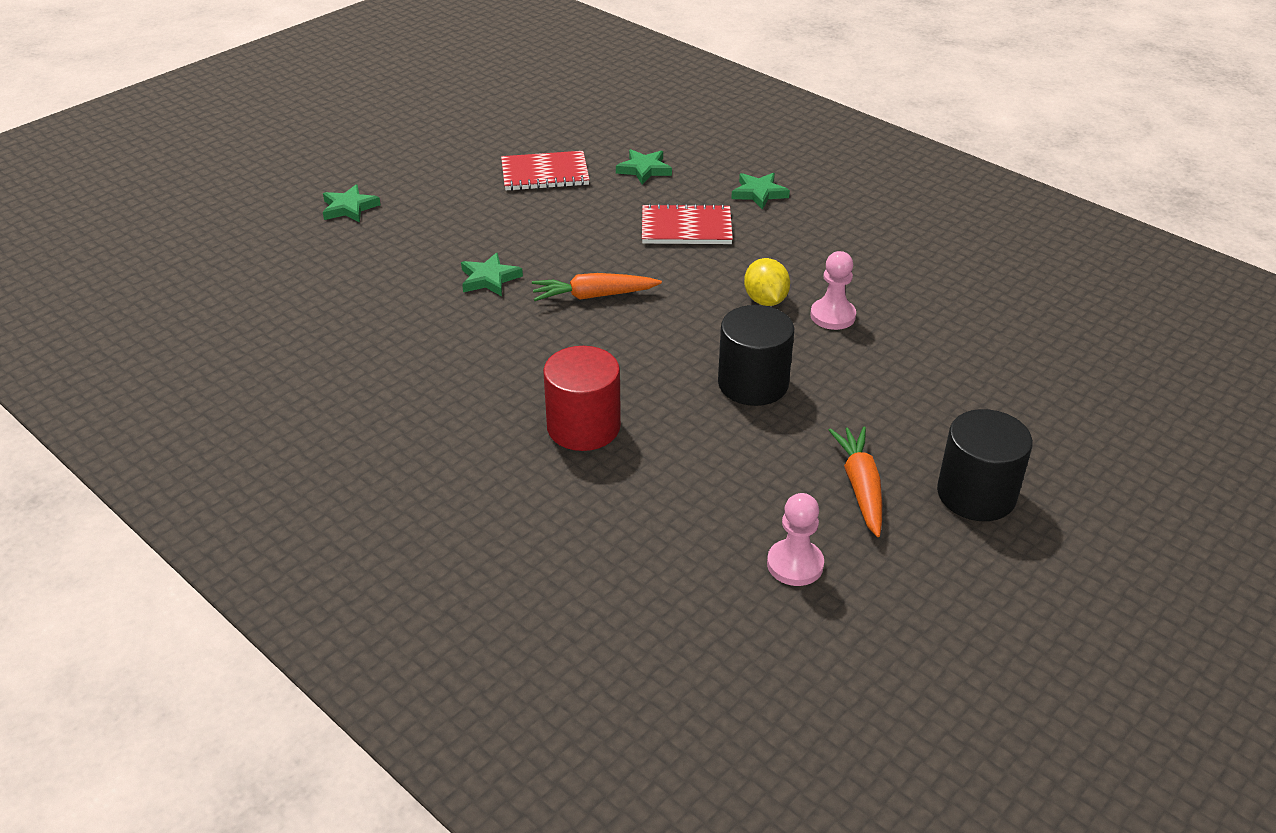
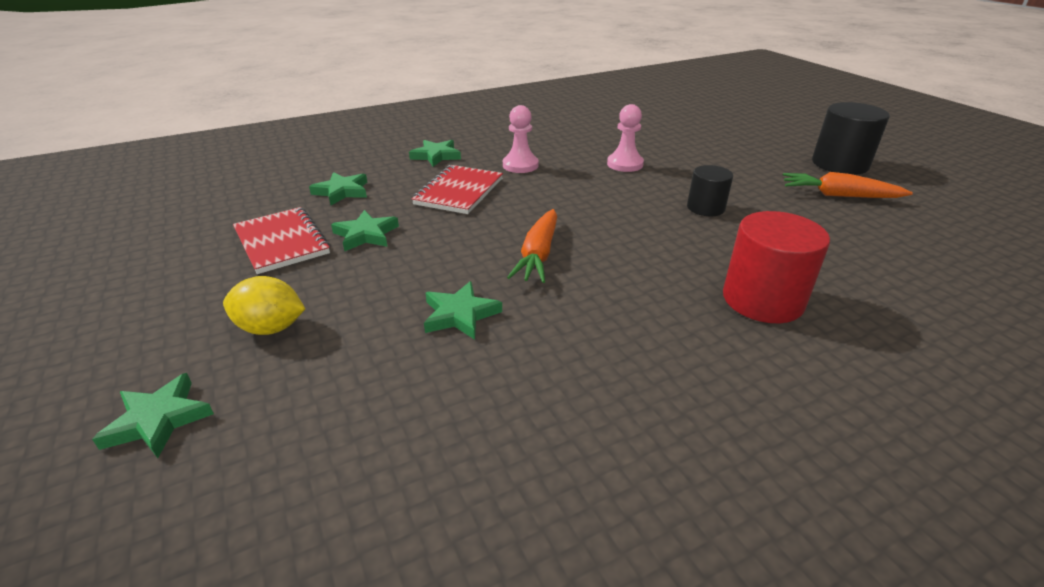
camera: 70 degrees left, 5 degrees down
red notebook [501,151,590,191] -> red notebook turned 45 degrees counterclockwise [233,207,330,274]
black cylinder [718,305,794,406] -> black cylinder [687,165,733,216], size x0.61
yellow lemon [744,258,790,306] -> yellow lemon moved to [223,276,305,335]
pink pawn [767,493,824,586] -> pink pawn moved to [503,105,539,173]
none -> green star [331,210,399,251]

